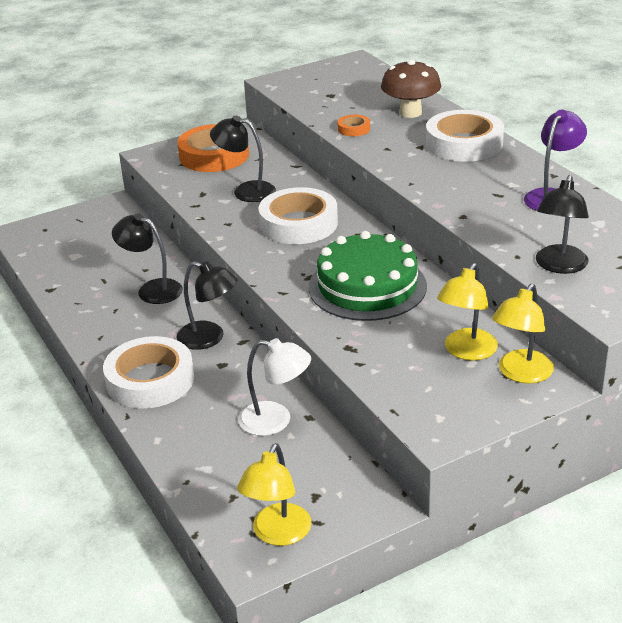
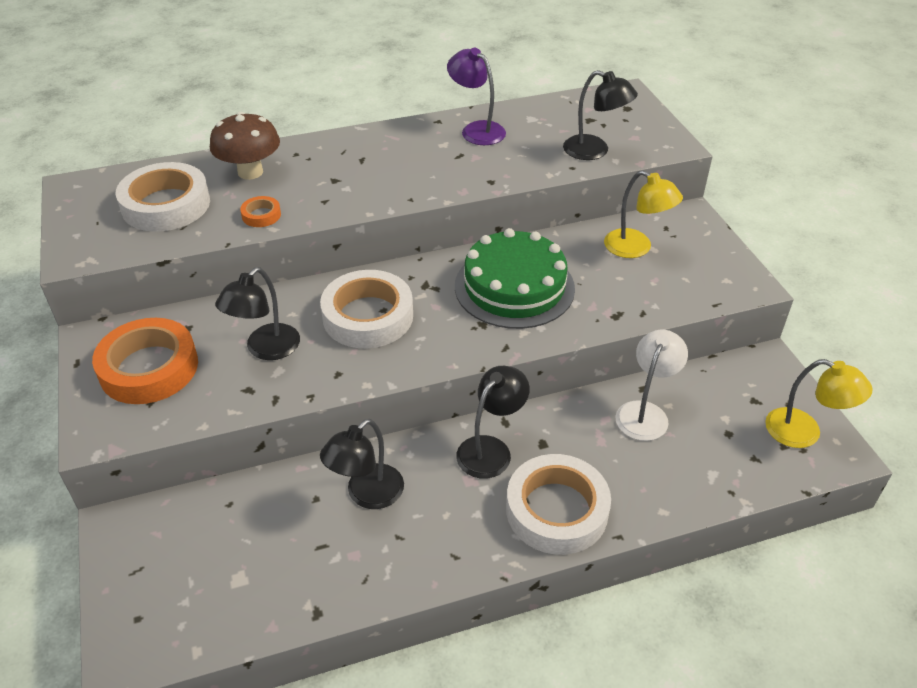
camera: 80 degrees left, 10 degrees up
white tape [426,110,504,162] -> white tape moved to [116,162,210,232]
yellow lamp [492,284,554,384] -> none

